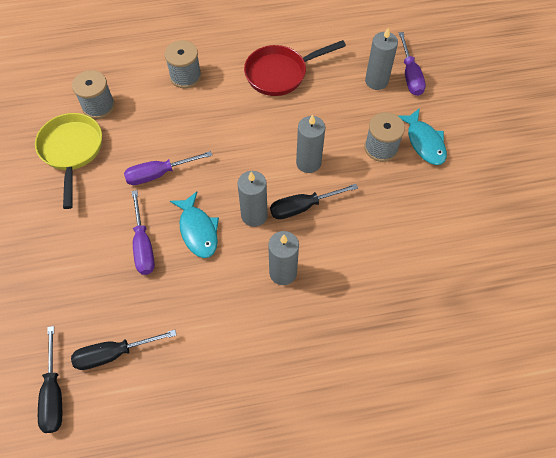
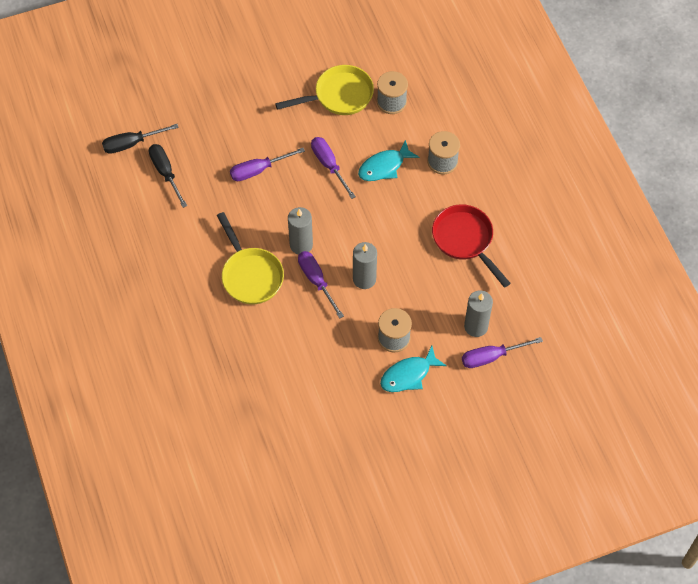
camera: 80 degrees right, 0 degrees up
turquoise fish [170,191,219,258] -> turquoise fish moved to [358,140,419,181]
grey candle [268,231,299,285] -> yellow pan [217,212,284,304]
black screwdriver [270,184,358,219] -> purple screwdriver [298,251,344,319]

